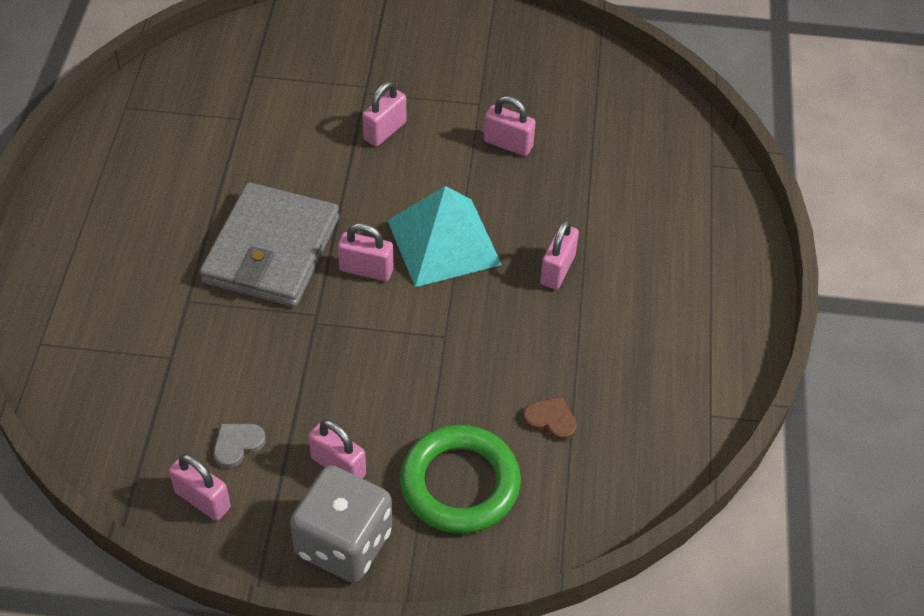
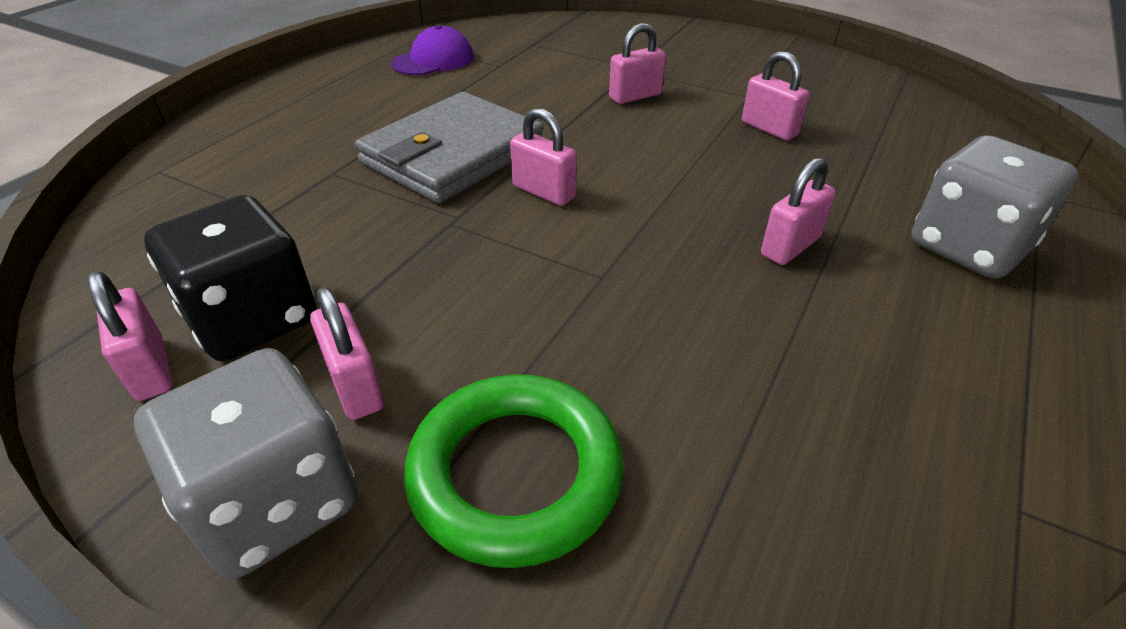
camera: 25 degrees right, 10 degrees down
grey heart [214,424,266,469] -> black dice [144,195,317,361]
turquoise pyramid [387,186,502,287] -> none
brown heart [523,396,577,441] -> none
none -> purple cap [391,25,474,76]
none -> grey dice [911,135,1078,279]

